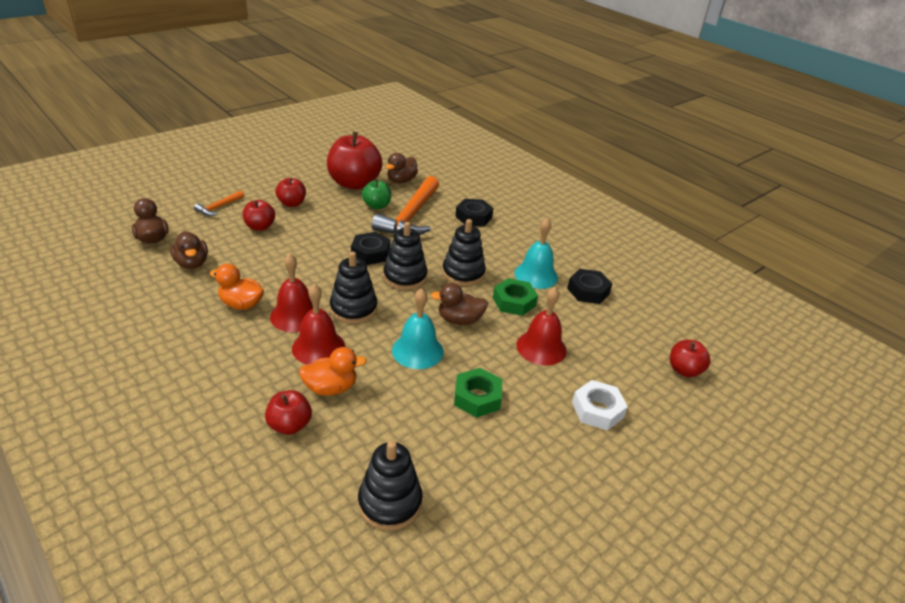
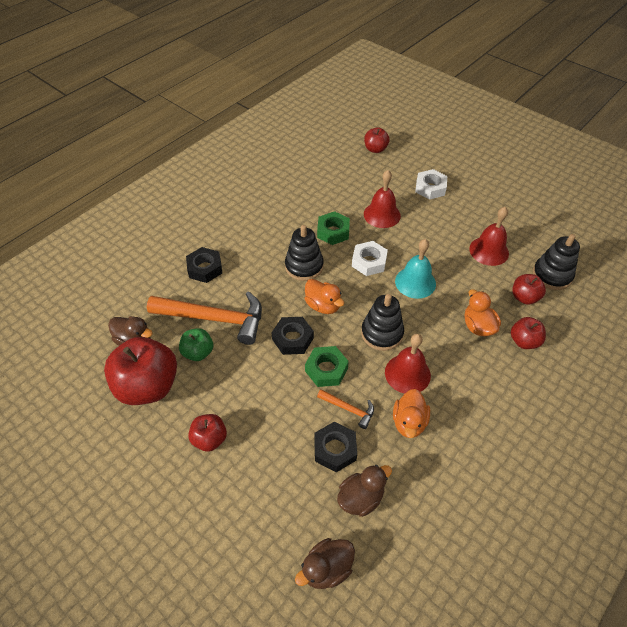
camera: 95 degrees left, 15 degrees up
orange hammer [194,190,244,216] -> orange hammer moved to [317,389,374,429]
red apple [243,200,275,231] -> red apple moved to [512,274,546,305]
red bell [292,284,345,365] -> red bell moved to [469,207,509,266]
black stacking toy [383,222,427,290] -> orange duck [305,279,344,314]
brown duck [430,283,488,325] -> white nut [352,241,388,276]
green nut [454,368,502,418] -> green nut moved to [305,346,349,387]
turquoise bell [514,218,558,289] -> none
black nut [567,269,612,304] -> black nut moved to [314,421,357,472]

